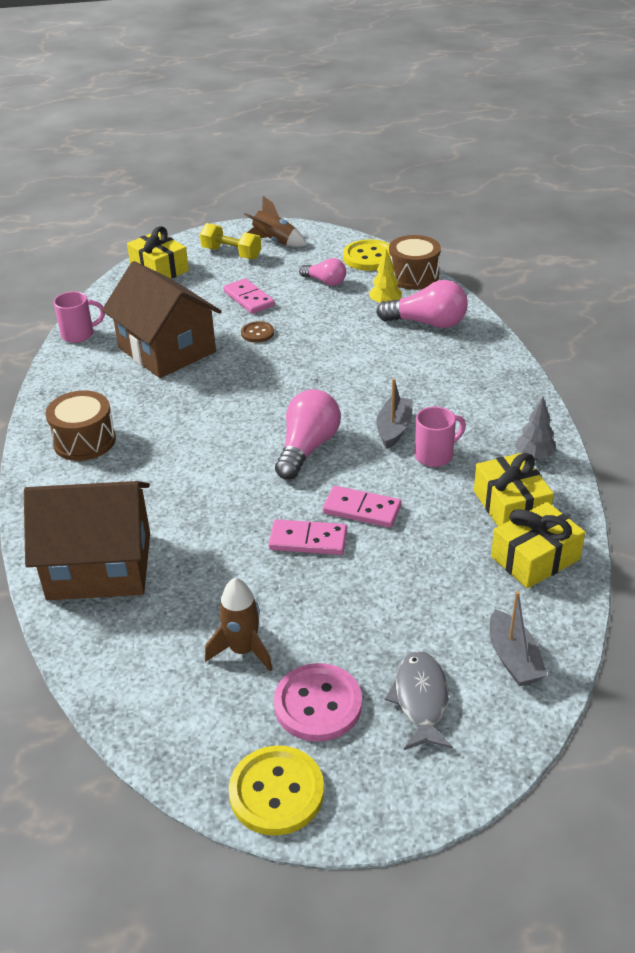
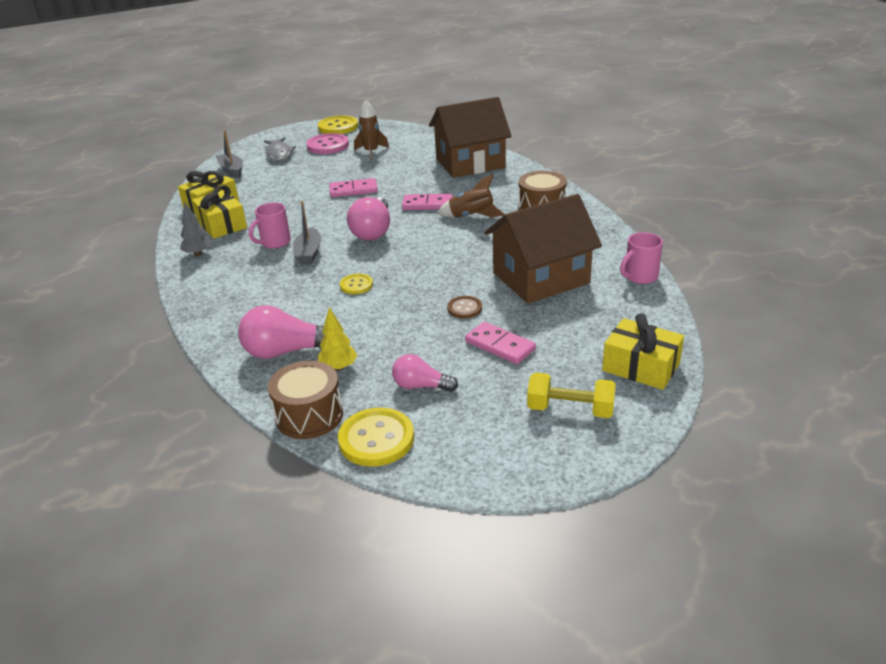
camera: 165 degrees right, 5 degrees down
brown house [102,261,222,378] -> brown house turned 60 degrees counterclockwise [485,194,602,304]
brown rocket [244,196,307,247] -> brown rocket moved to [437,174,505,217]
pink domino [323,486,402,528] -> pink domino moved to [402,194,453,210]
none -> yellow button [340,274,373,294]

